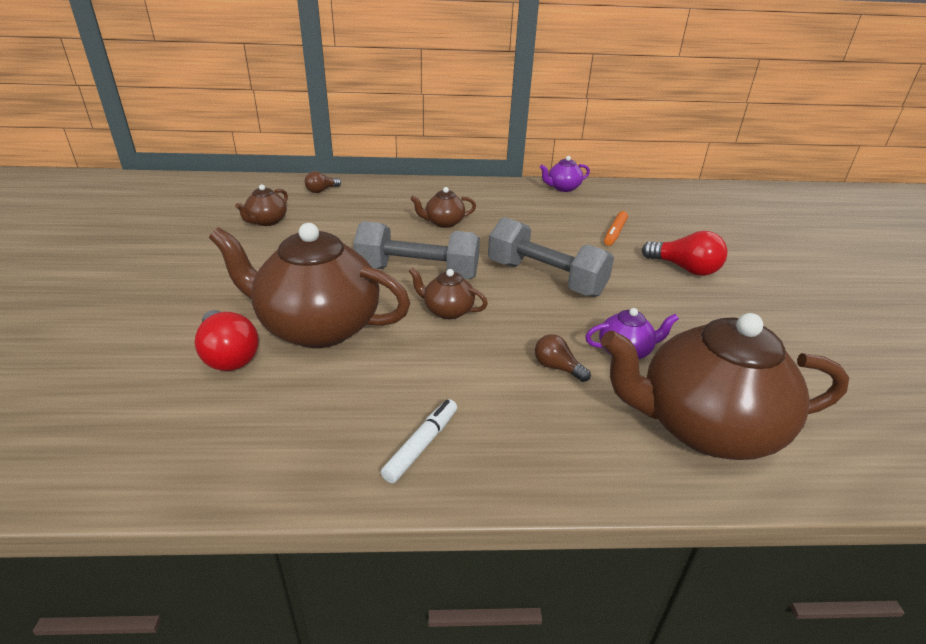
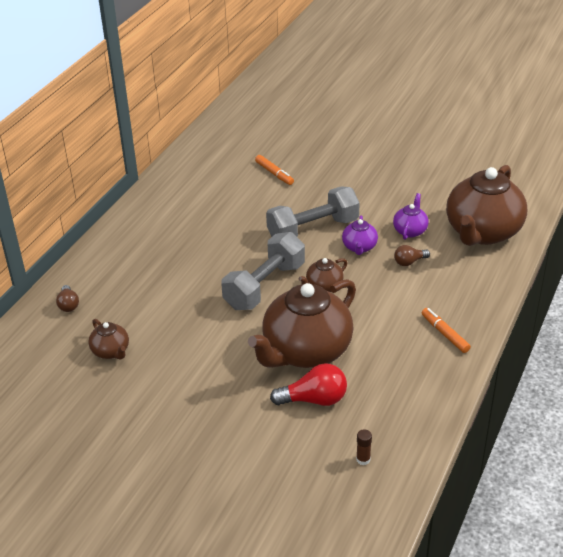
camera: 60 degrees left, 5 degrees up
white marker [381,399,457,483] -> orange marker [422,308,471,353]
brown teapot [411,187,476,228] -> none
purple teapot [540,156,590,192] -> purple teapot moved to [342,215,378,255]
red light bulb [642,231,728,276] -> none
none -> brown glue stick [356,429,372,465]

